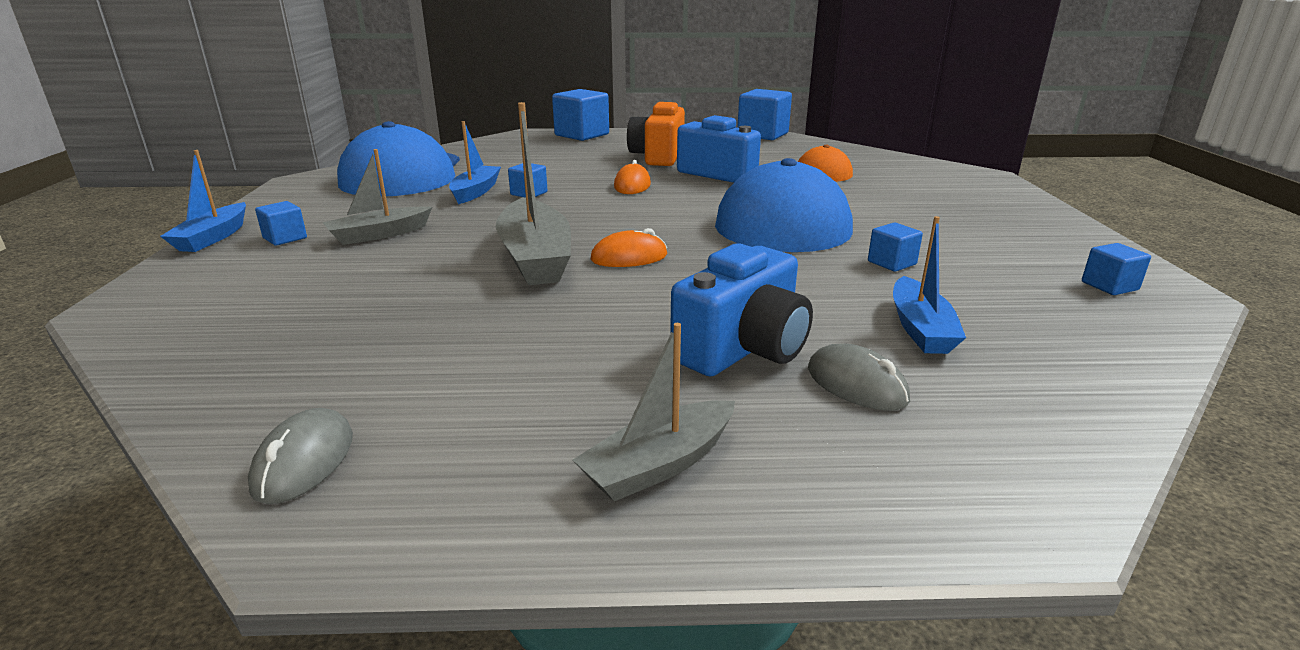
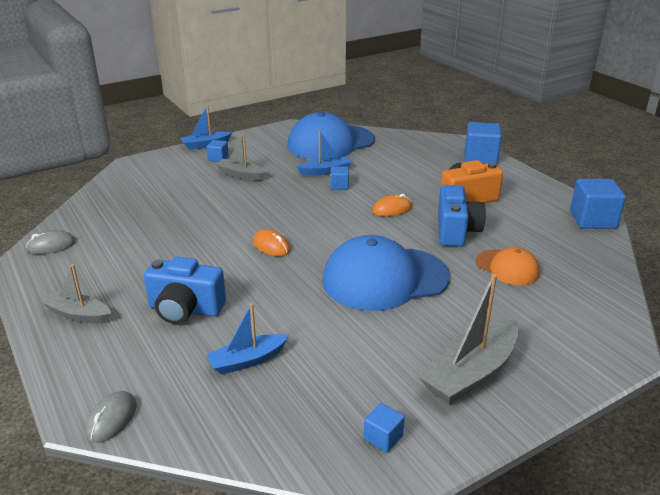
camera: 60 degrees right, 5 degrees up
grey boat [496,102,571,285] -> grey boat moved to [419,274,519,404]
grey mouse [808,344,910,411] -> grey mouse moved to [86,391,137,443]
blue cube [868,223,923,272] -> none

